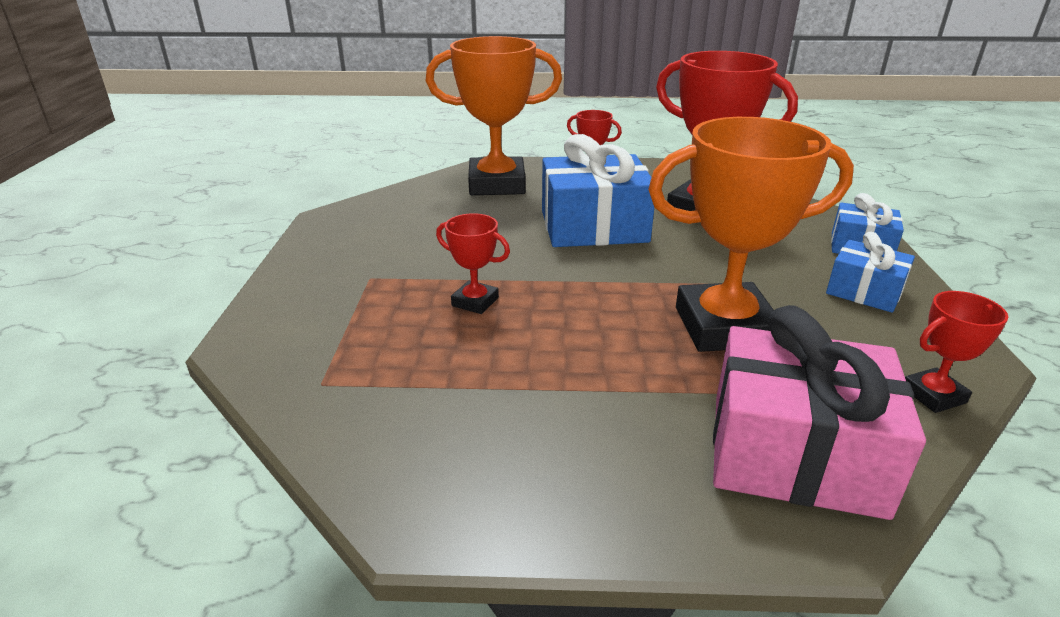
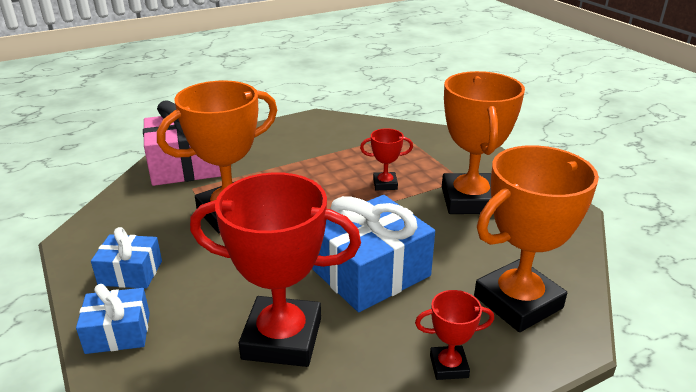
camera: 150 degrees right, 0 degrees up
red trophy [905,291,1008,413] -> none
none -> orange trophy [442,71,525,214]

